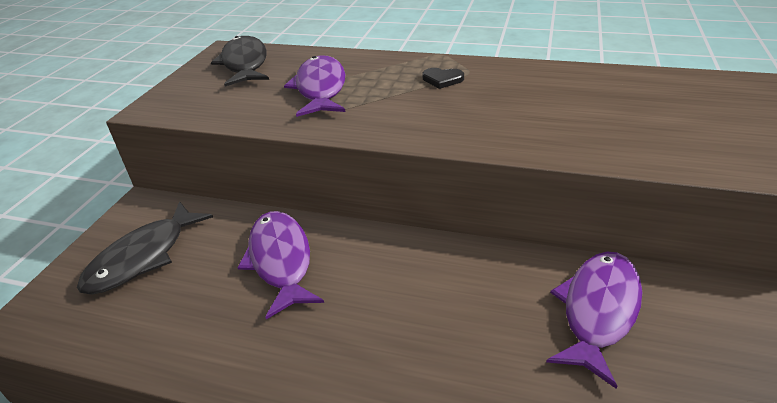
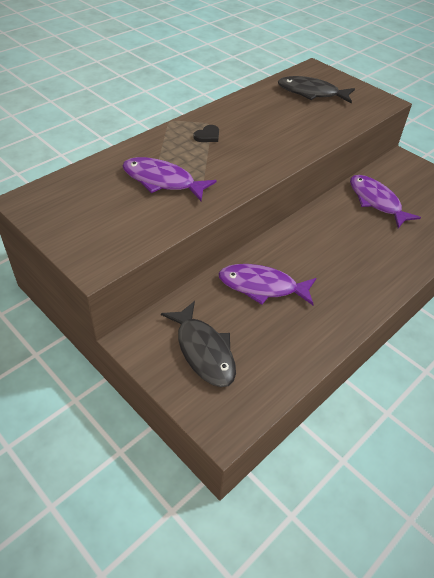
camera: 65 degrees left, 10 degrees up
black fish [211,36,269,86] -> black fish moved to [278,76,355,103]

